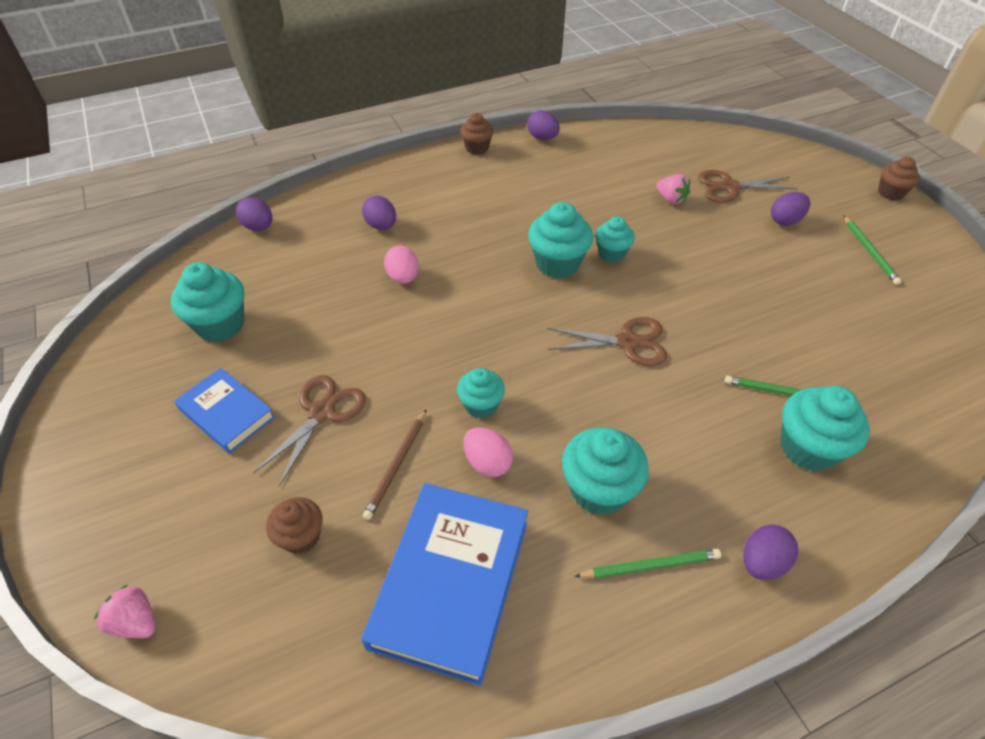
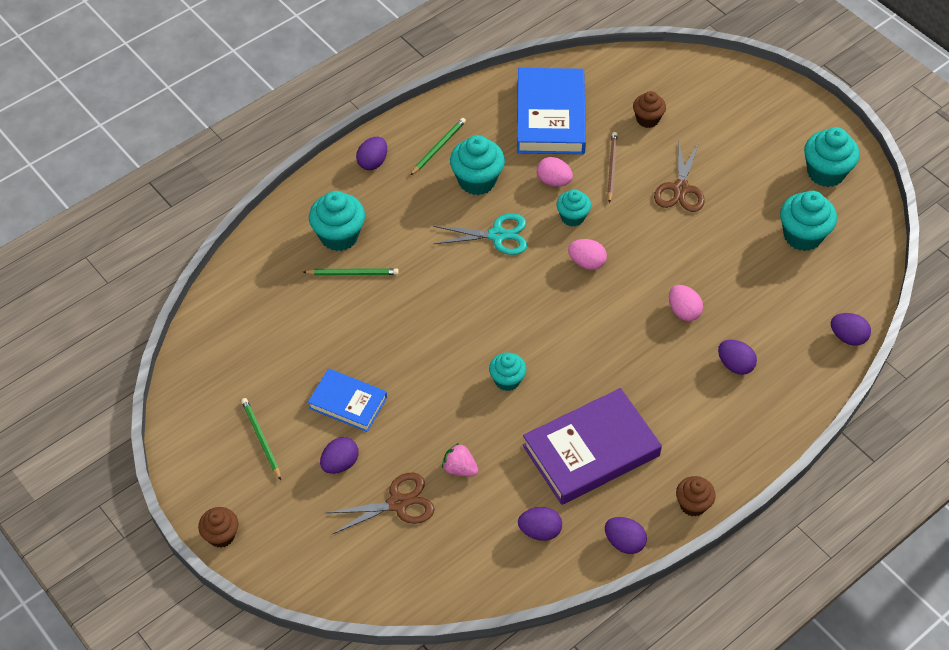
camera: 165 degrees right, 5 degrees up
pink strawberry [94,584,156,638] -> none
blue book [174,368,275,454] -> blue book moved to [308,368,387,432]
turquoise cupcake [528,202,593,278] -> turquoise cupcake moved to [804,127,860,187]
brown scissors [548,317,667,366] -> none
green pencil [574,549,721,579] -> green pencil turned 150 degrees clockwise [410,118,466,175]
none -> turquoise scissors [433,213,527,255]
none -> purple egg [518,507,562,541]
none -> purple book [523,388,662,505]
none -> pink egg [568,239,607,270]

